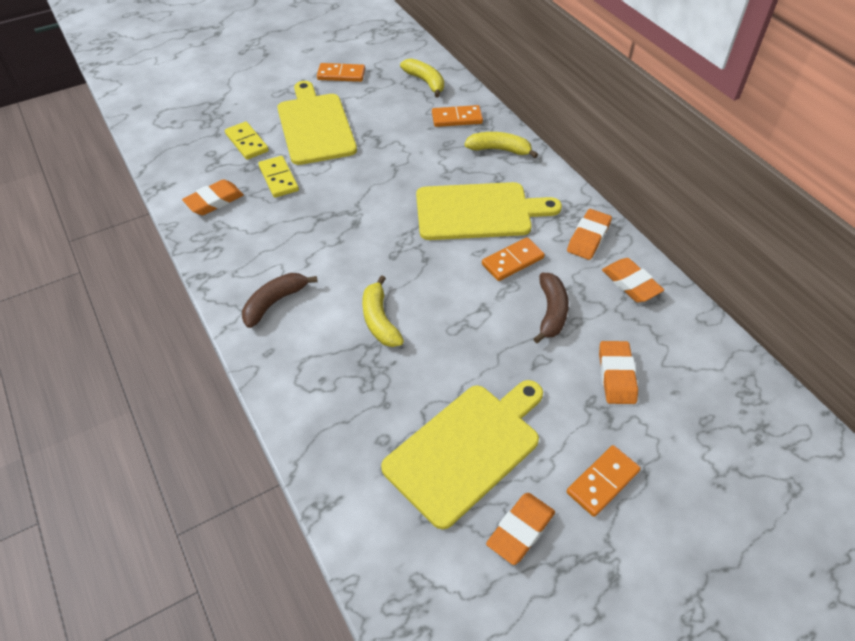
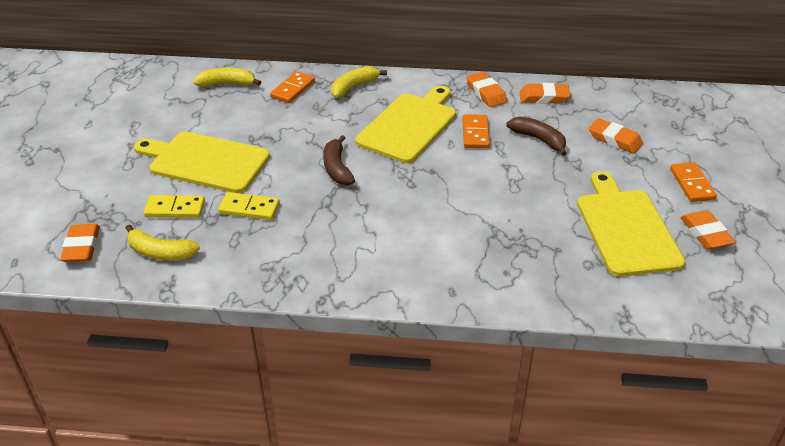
camera: 55 degrees left, 10 degrees down
orange eraser [182,179,244,215] -> orange eraser moved to [60,224,100,262]
brown banana [242,273,317,328] -> brown banana moved to [323,135,355,185]
orange domino [317,63,365,82] -> none
yellow banana [362,275,404,347] -> yellow banana moved to [126,224,200,260]

